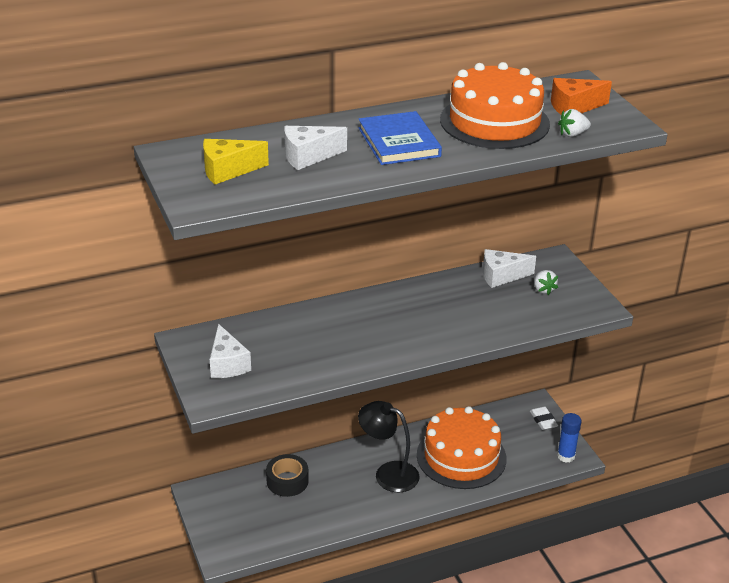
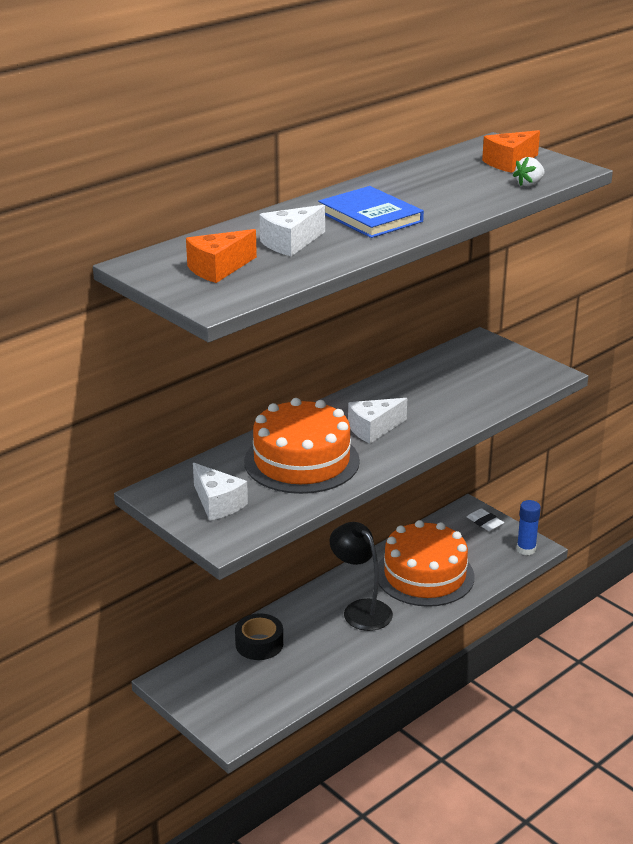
camera: 20 degrees left, 5 degrees down
yellow cheese [203,139,269,184] -> orange cheese [186,229,257,283]
black lamp [358,401,419,492] -> black lamp turned 45 degrees clockwise [330,522,393,631]
orange cake [440,62,550,149] -> orange cake moved to [244,398,360,494]
white cheese [483,249,536,288] -> white cheese moved to [348,398,407,444]
white strawberry [534,270,558,295] -> none

